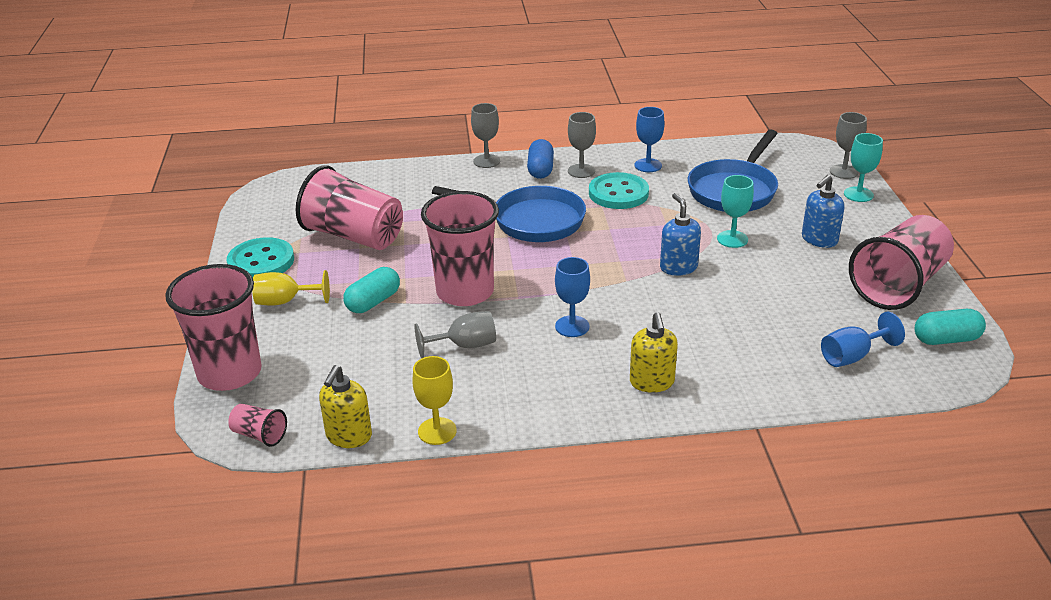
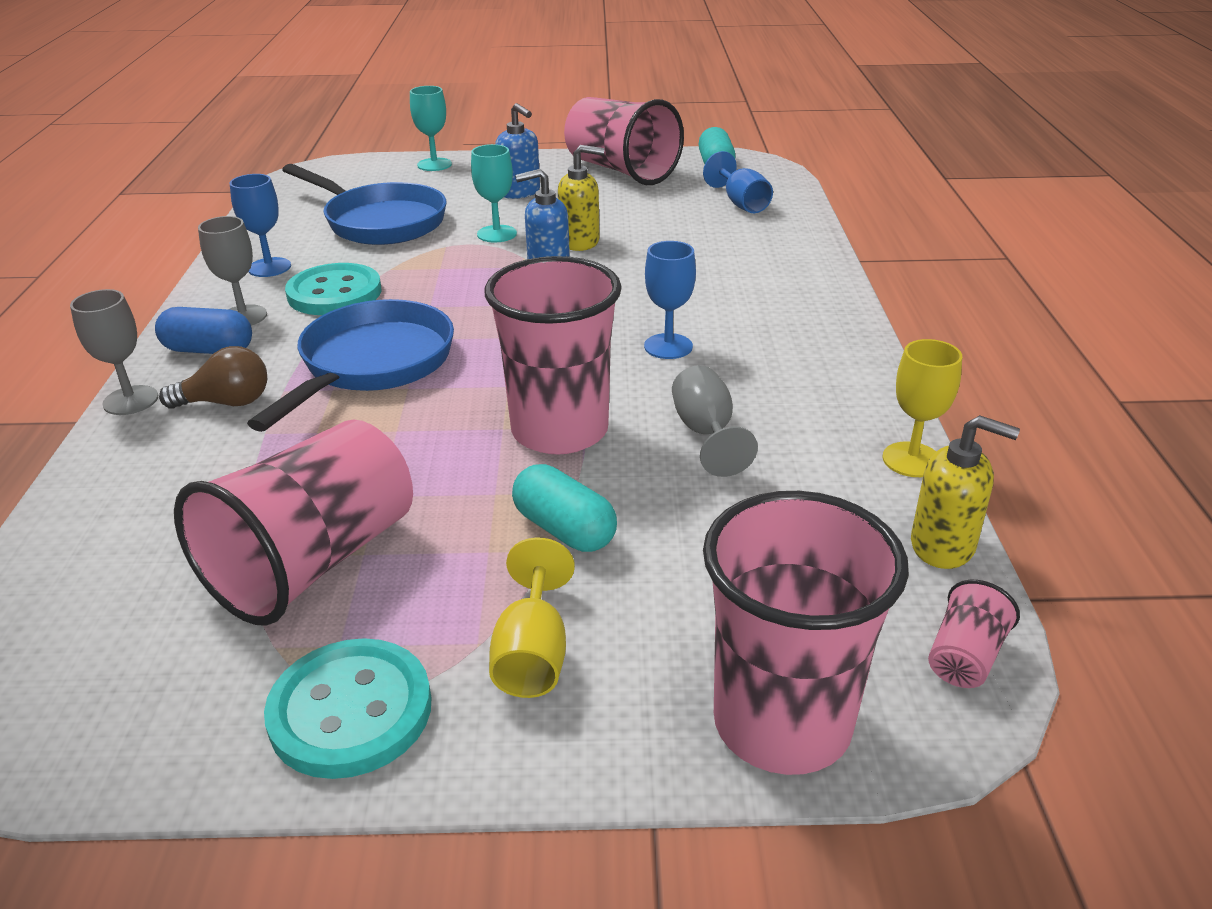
camera: 85 degrees left, 0 degrees up
yellow soap dispenser [630,312,678,393] -> yellow soap dispenser moved to [558,145,605,251]
grey goblet [830,112,867,179] -> none
none -> brown light bulb [159,346,267,409]

